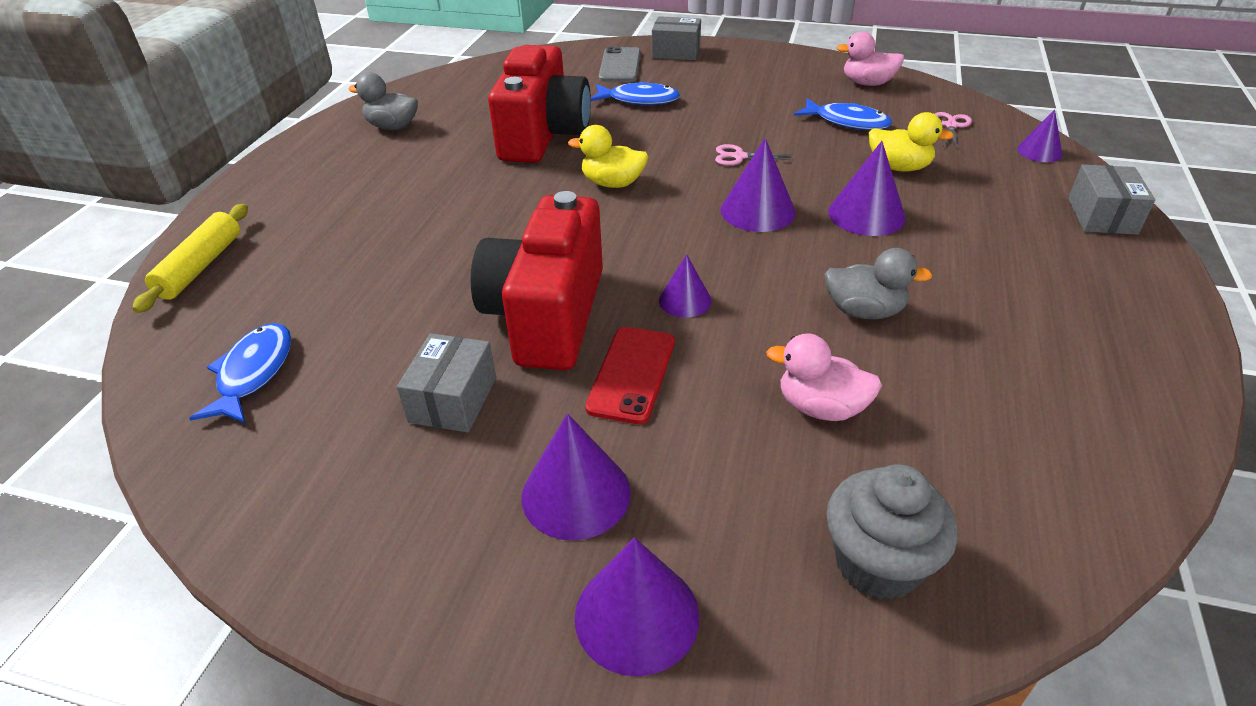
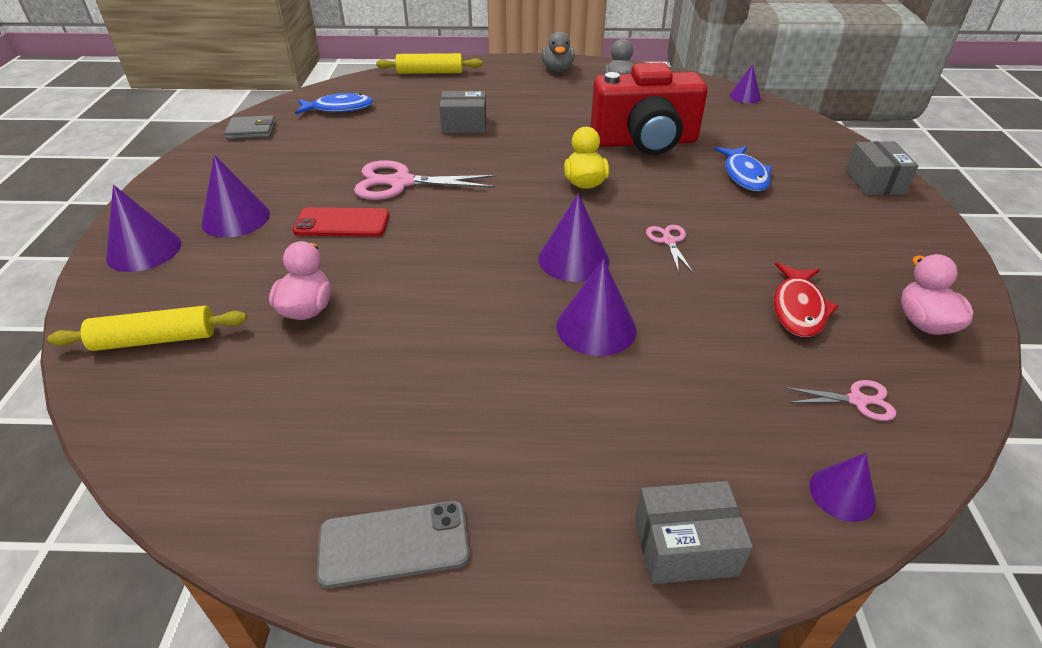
camera: 75 degrees right, 0 degrees up
grey box [397,333,496,433] -> grey box moved to [439,91,486,133]
red camera [470,191,603,370] -> pink scissors [354,160,496,200]
grey phone [599,46,641,82] -> grey phone moved to [317,501,470,588]
purple cone [659,254,712,318] -> purple cone moved to [729,64,761,103]
blue fish [794,98,892,130] -> red fish [774,262,838,337]
grey duck [824,248,933,319] -> grey duck moved to [541,32,575,72]
grey cupcake [826,464,957,600] -> yellow rolling pin [47,305,247,351]
yellow duck [869,112,954,172] -> none
none -> grey wallet [224,115,276,139]

